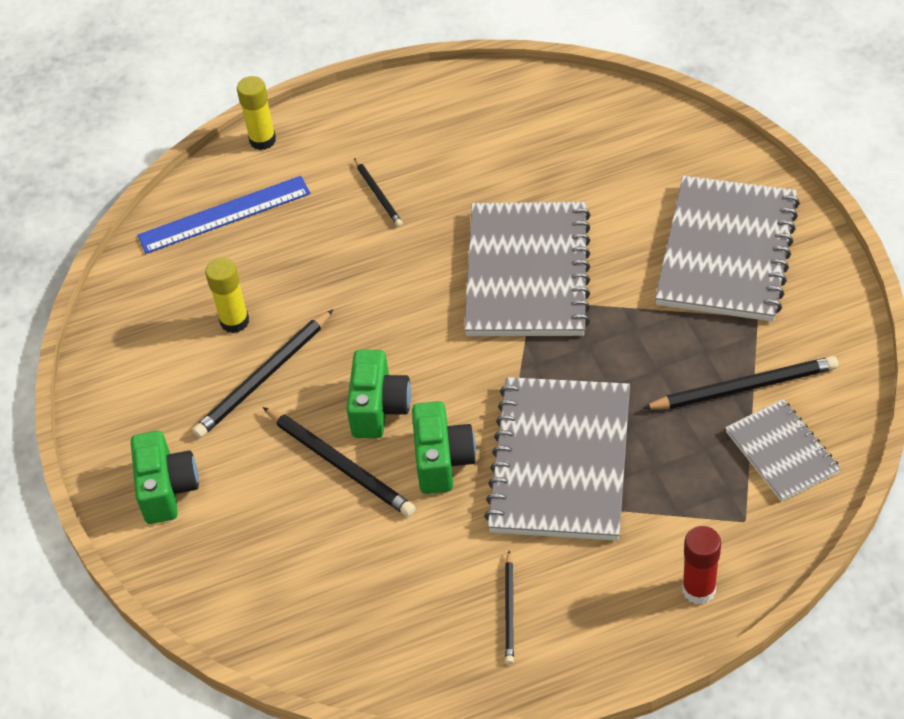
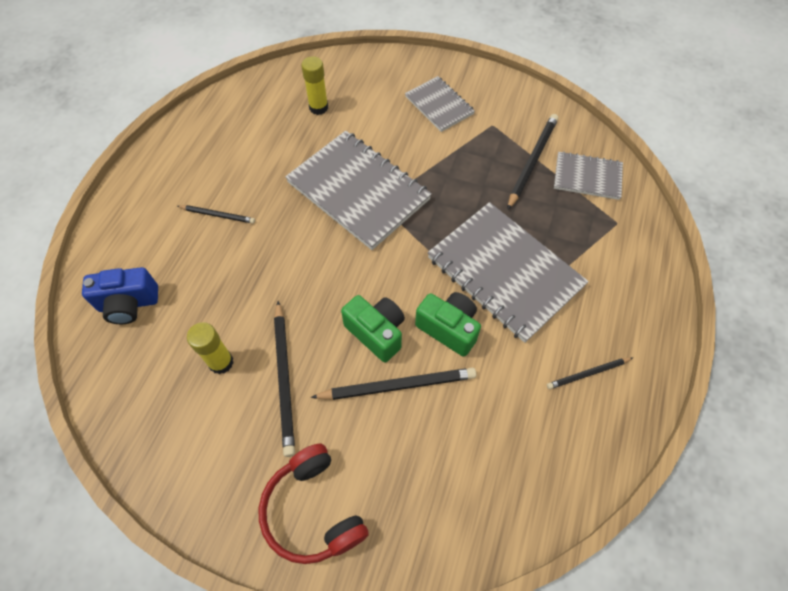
camera: 55 degrees left, 10 degrees up
green camera [131,431,199,524] -> red headphones [259,443,369,564]
blue ruler [138,176,310,254] -> blue camera [82,267,158,324]
yellow glue stick [237,76,276,150] -> yellow glue stick moved to [301,56,328,115]
black pencil [505,551,514,664] -> black pencil turned 120 degrees clockwise [547,357,633,389]
grey notebook [655,176,800,322] -> grey notebook [405,76,475,132], size x0.54
red glue stick [682,526,721,605] -> none

